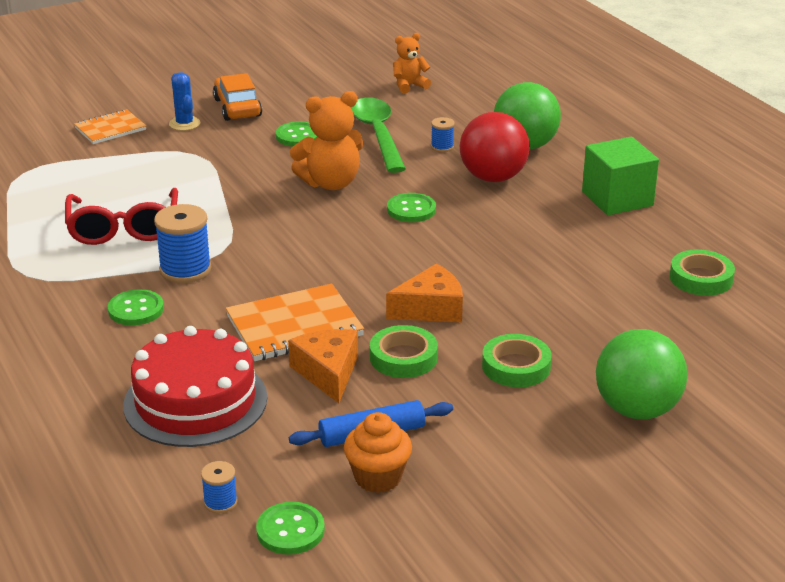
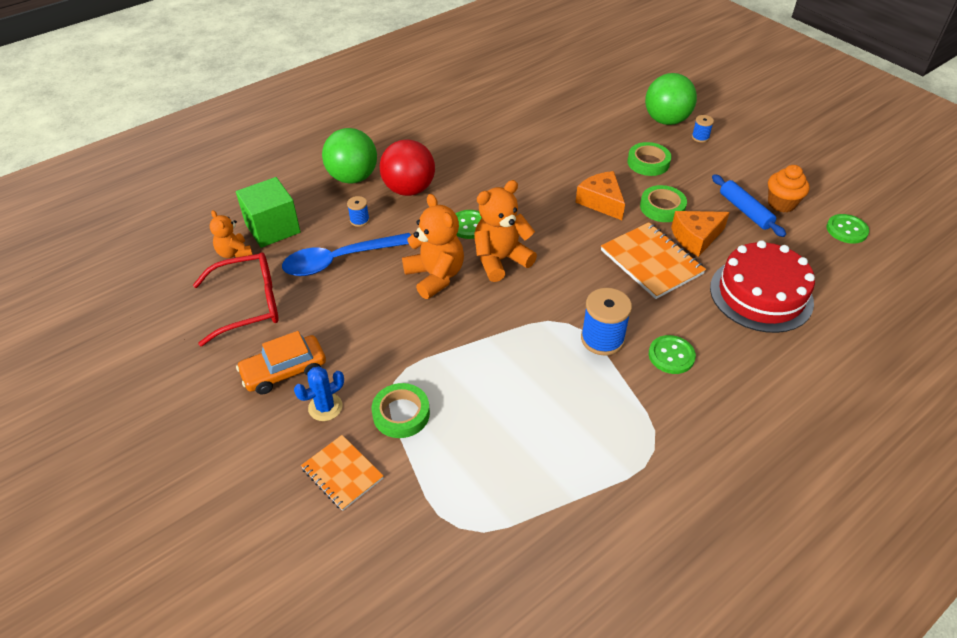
camera: 100 degrees left, 15 degrees up
red glasses [65,188,178,245] -> red glasses moved to [193,252,279,346]
blue spool [201,461,238,513] -> blue spool moved to [692,115,714,143]
green button [276,121,317,147] -> none
green spoon [351,97,406,173] -> blue spoon [282,233,411,276]
green cube [582,137,659,215] -> green cube moved to [236,177,301,248]
green tape [670,249,735,296] -> green tape moved to [372,383,430,438]
none -> orange teddy bear [474,180,537,282]

